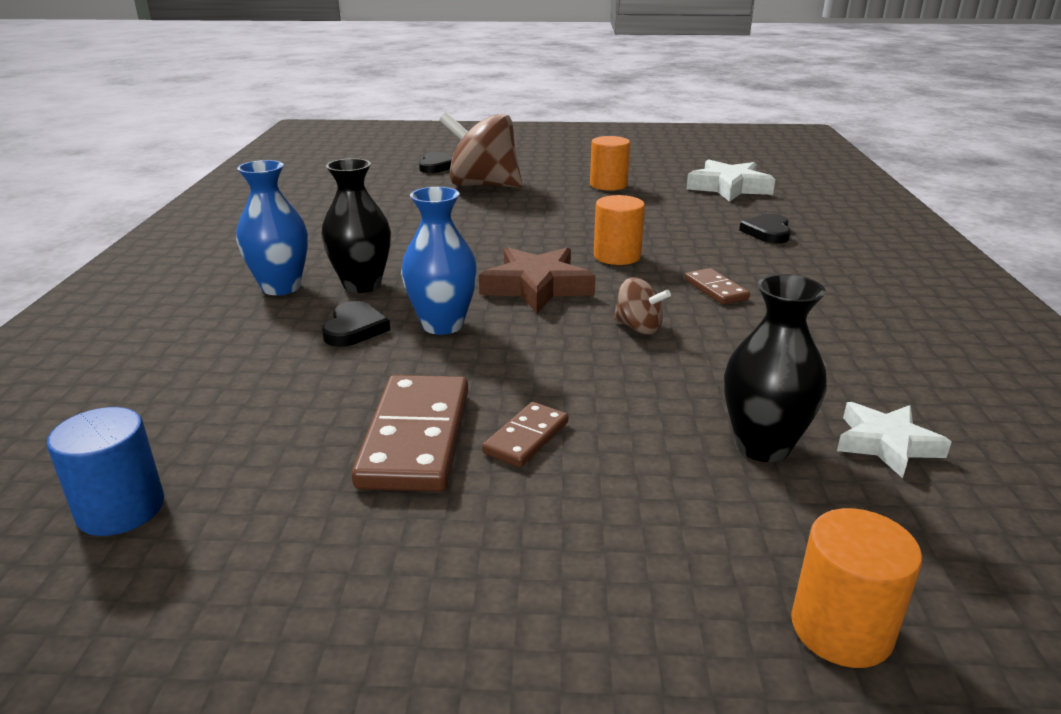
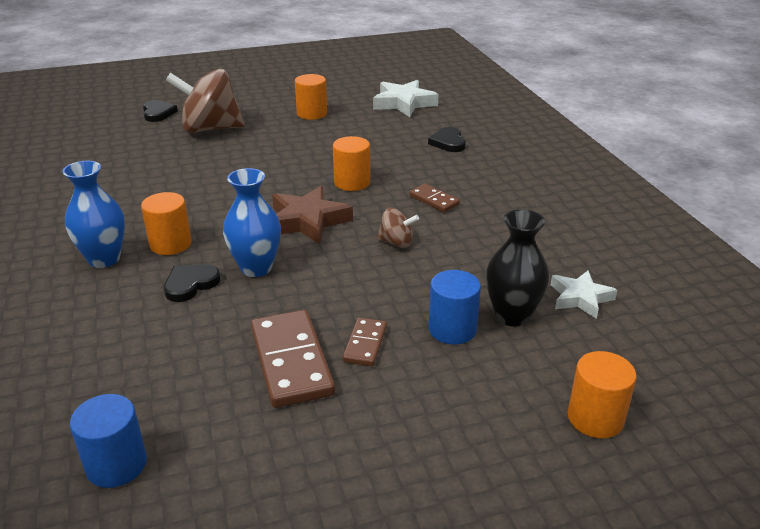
camera: 20 degrees left, 5 degrees up
black vase [321,158,391,293] -> orange cylinder [141,192,192,255]
black heart [322,301,390,347] -> black heart turned 120 degrees counterclockwise [164,264,220,302]
none -> blue cylinder [429,270,481,344]

